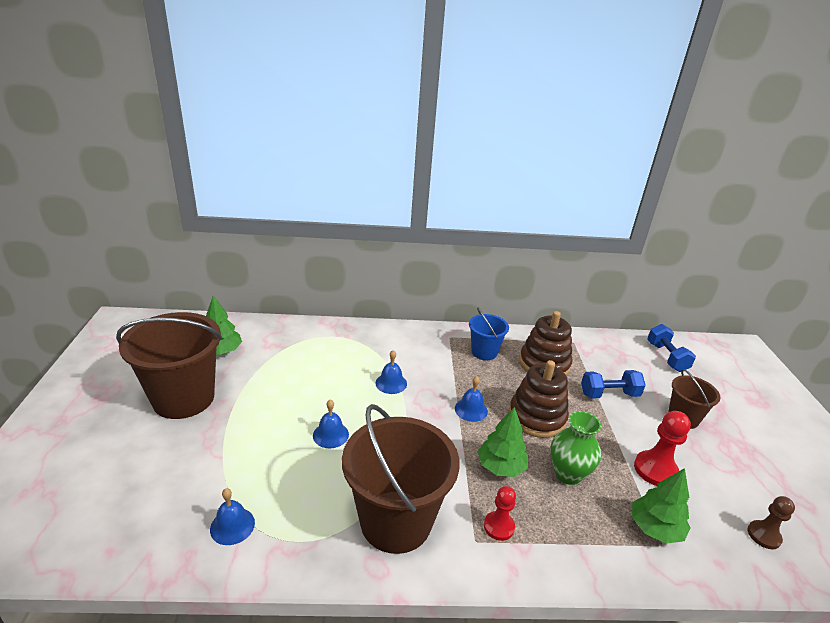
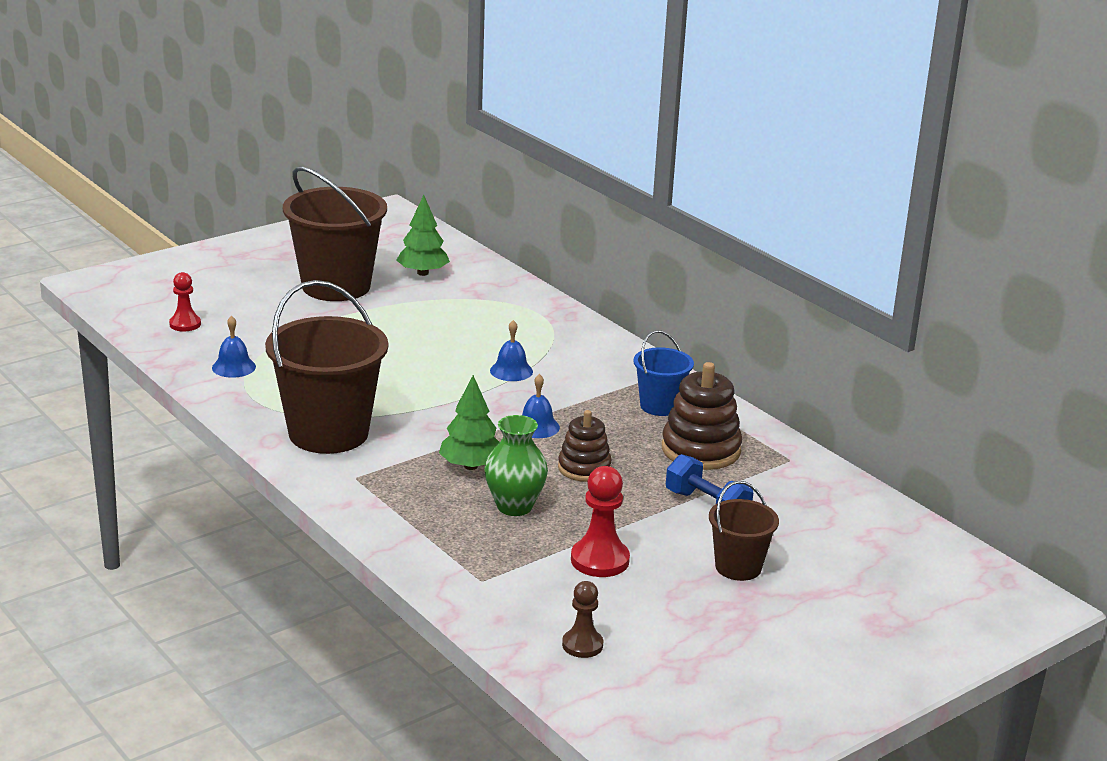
camera: 55 degrees right, 5 degrees down
blue bell [313,400,349,448] -> none
red pawn [484,486,516,541] -> red pawn moved to [169,272,201,332]
brown stacking toy [509,360,569,438] -> brown stacking toy [558,410,612,482], size x0.66
green tree [632,468,691,544] -> none
blue dumbbell [647,324,696,372] -> none

